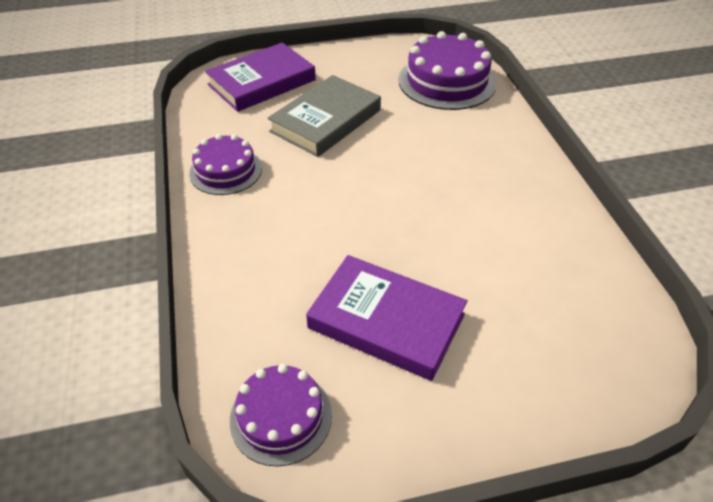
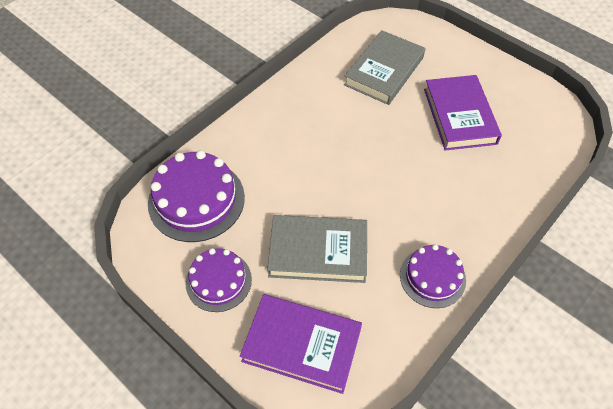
camera: 125 degrees left, 10 degrees up
purple cake [230,364,332,466] -> purple cake moved to [186,248,252,312]
none -> grey book [344,30,425,105]

